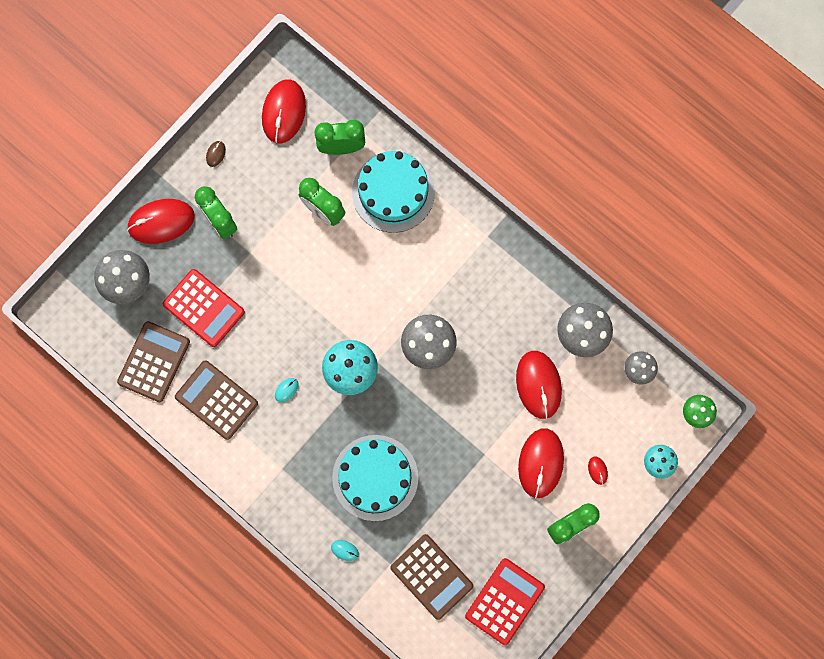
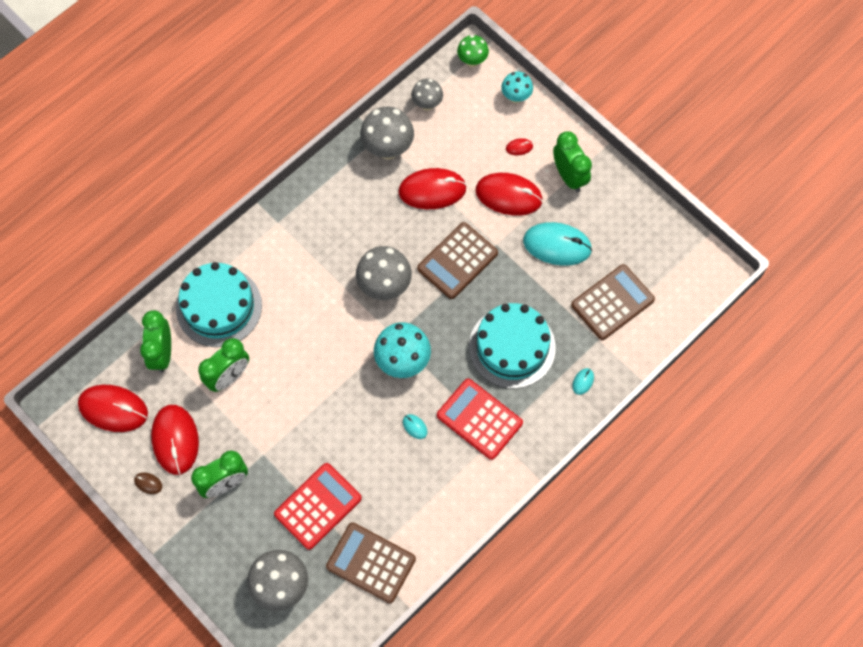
camera: 85 degrees left, 10 degrees down
red mouse [127,199,195,244] -> red mouse moved to [151,405,199,475]
brown calculator [175,360,258,440] -> brown calculator moved to [417,222,498,299]
red calculator [465,558,545,645] -> red calculator moved to [437,379,523,460]
none -> turquoise mouse [523,222,592,266]

